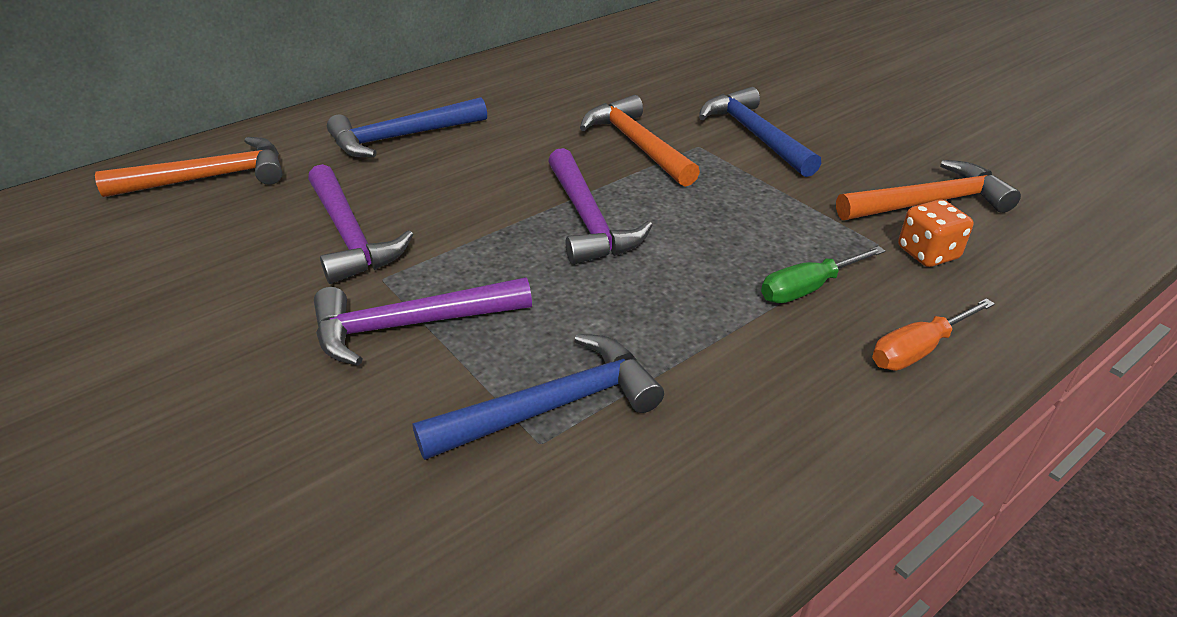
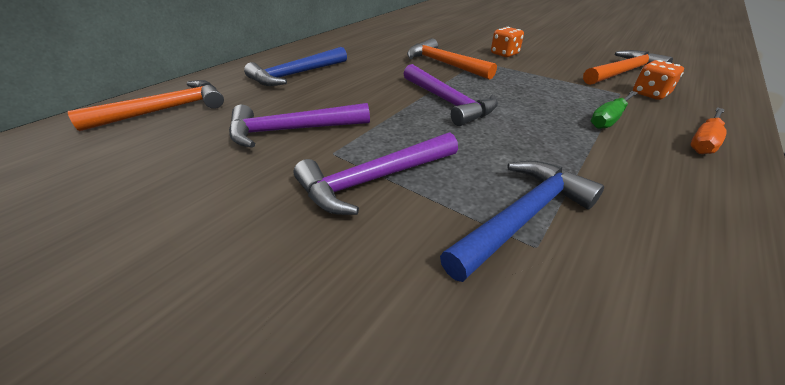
camera: 15 degrees left, 0 degrees up
purple hammer [308,164,413,284] -> purple hammer turned 120 degrees clockwise [229,103,370,148]
blue hammer [699,87,821,177] -> orange dice [491,27,524,57]

